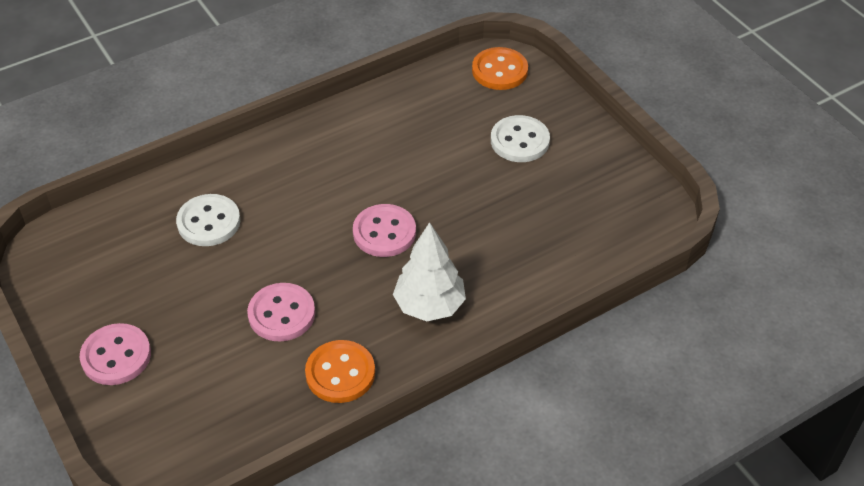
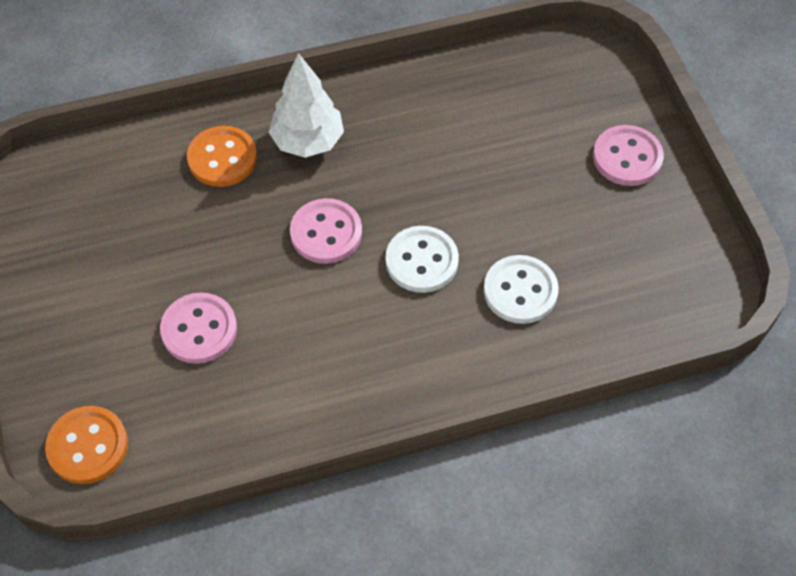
camera: 165 degrees left, 10 degrees up
pink button [247,283,315,342] -> pink button moved to [160,292,237,364]
orange button [305,340,375,403] -> orange button moved to [187,126,257,187]
white button [491,115,550,162] -> white button moved to [386,226,459,293]

